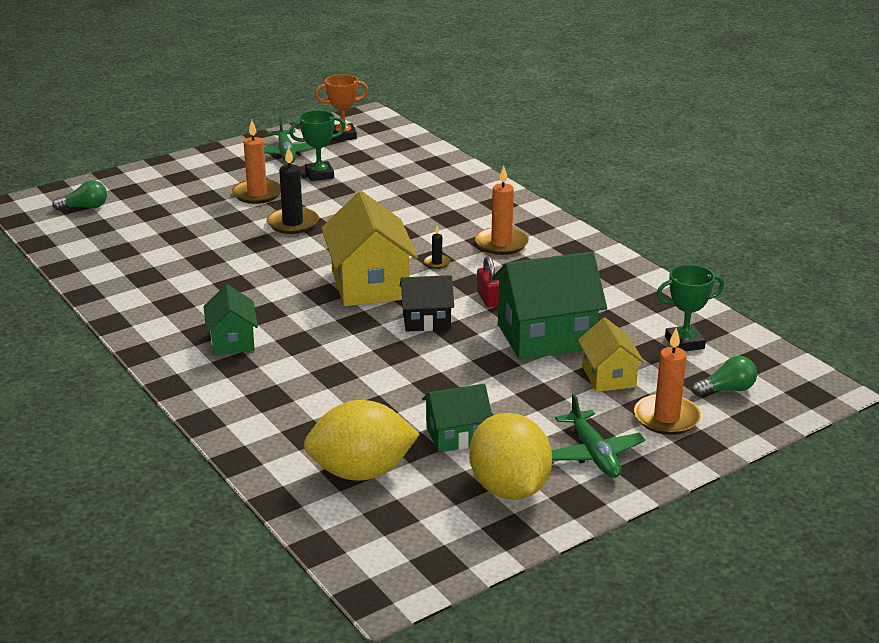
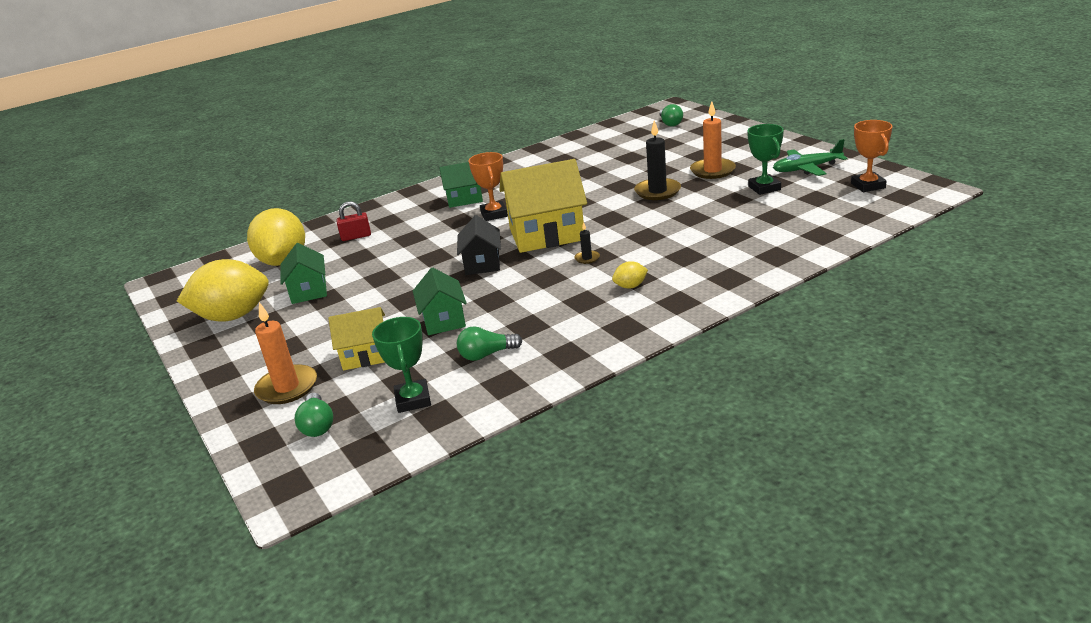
camera: 95 degrees right, 0 degrees up
orange candle [475,166,529,255] -> yellow lemon [612,261,648,288]
red padlock [477,256,499,308] -> red padlock moved to [336,201,371,241]
green house [492,251,607,360] -> green house [413,267,467,335], size x0.57
green plane [551,394,645,478] -> none
none -> green light bulb [457,326,522,361]
none -> orange trophy [468,152,508,221]

